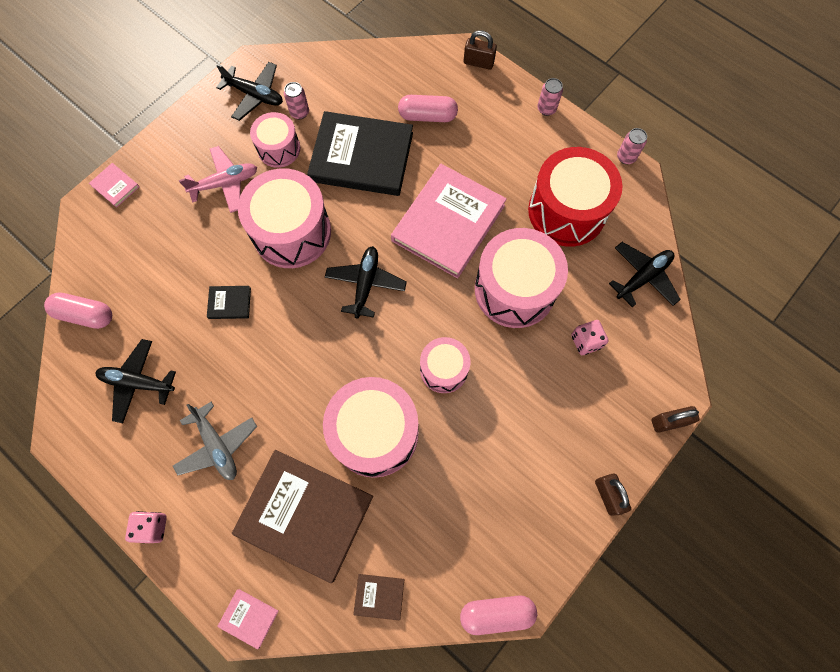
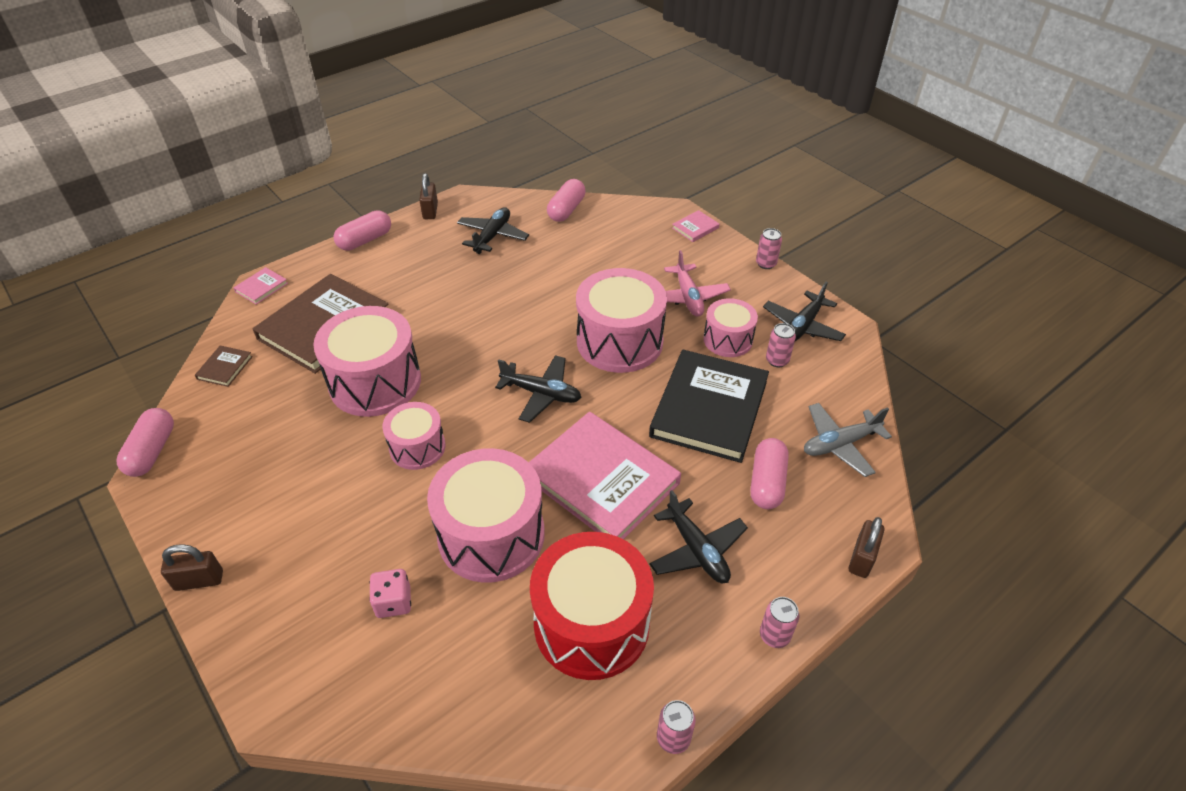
camera: 100 degrees right, 25 degrees down
pink dice [125,511,167,543] -> pink capsule [334,210,391,251]
grey plane [173,402,257,480] -> grey plane moved to [804,403,892,477]
black book [207,286,251,319] -> none
black plane [609,242,681,307] -> black plane moved to [649,490,748,583]
brown padlock [652,406,700,433] -> brown padlock moved to [419,173,438,219]
none -> pink can [756,228,782,269]

